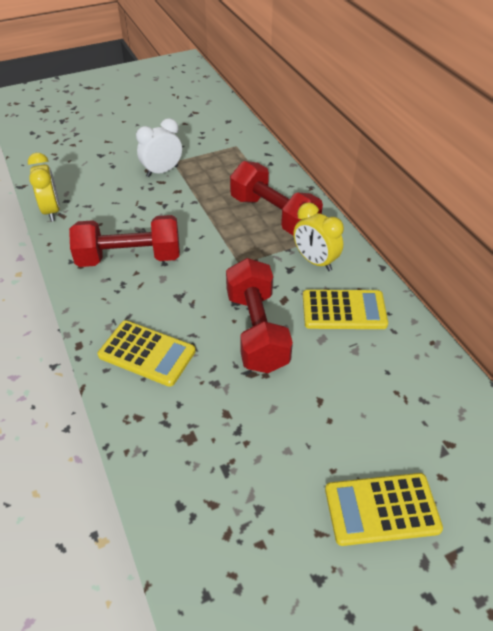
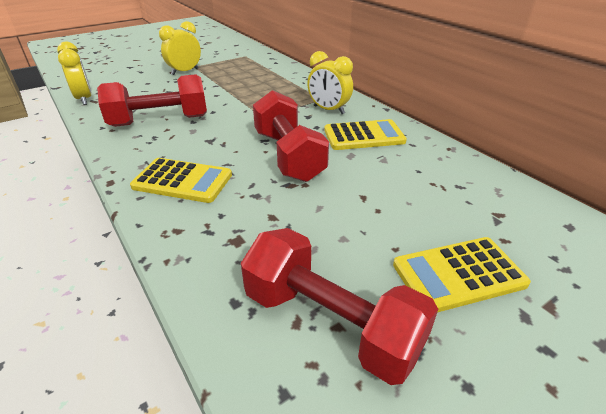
camera: 10 degrees left, 10 degrees down
white clock [136,118,182,177] -> yellow clock [159,21,201,75]
red dumbbell [230,161,323,236] -> red dumbbell moved to [241,228,438,385]

